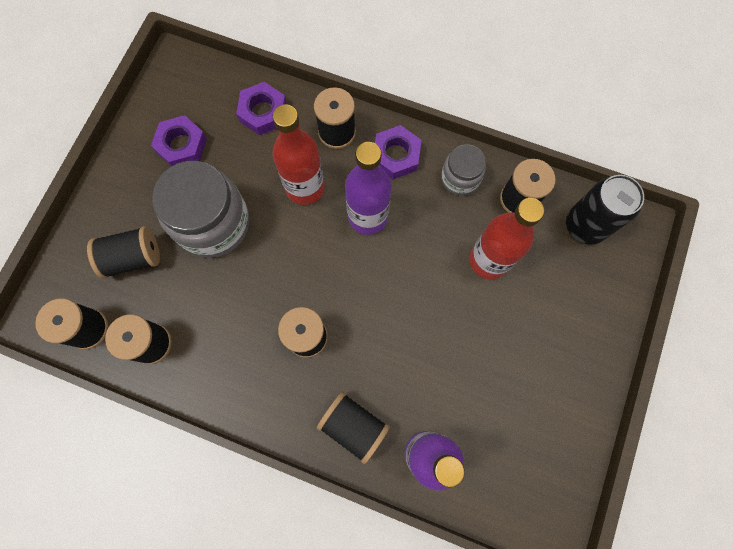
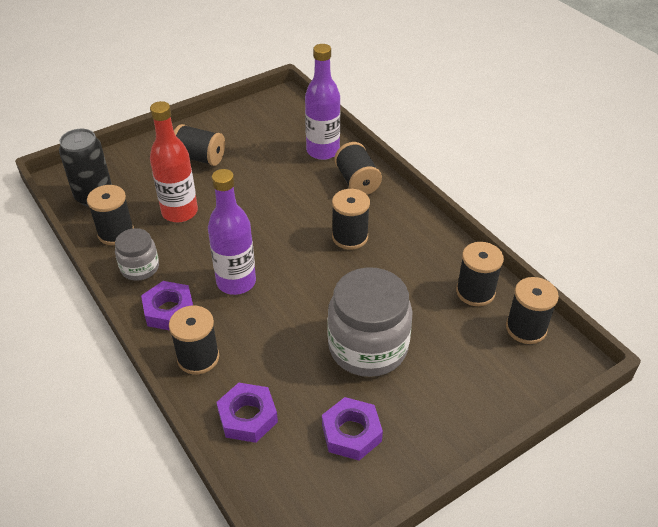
camera: 145 degrees left, 30 degrees down
black spool [87,226,160,279] -> black spool moved to [174,124,225,166]
red bottle [272,104,325,205] -> none

